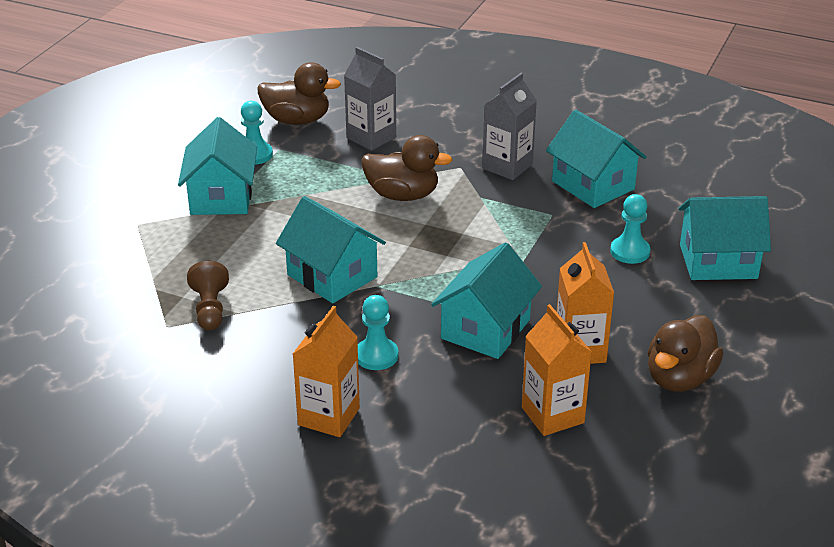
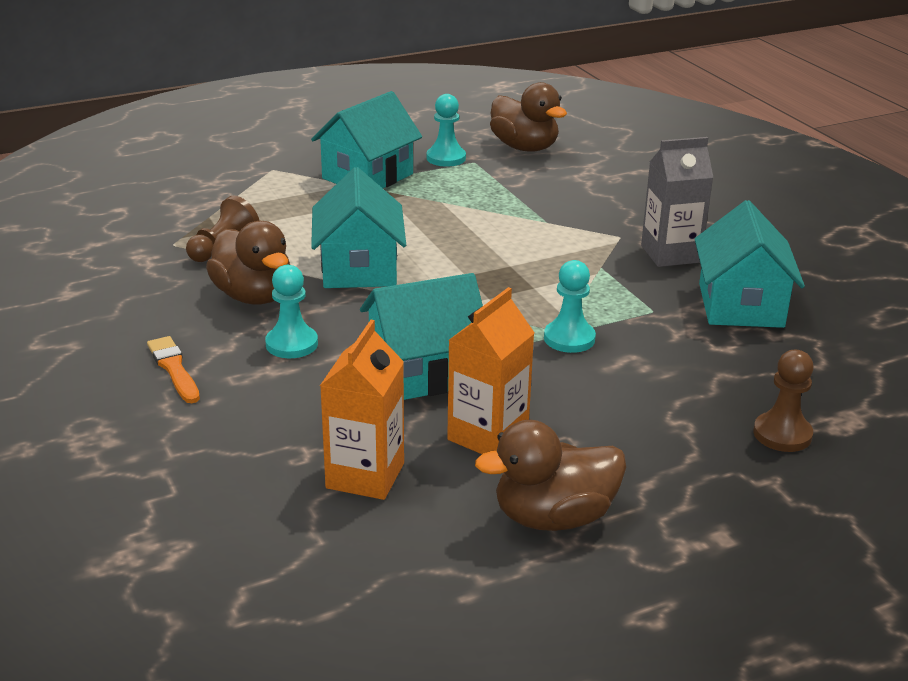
camera: 40 degrees right, 5 degrees down
orange carton [293,306,360,437] -> orange brush [147,336,200,403]
grey carton [344,47,396,151] -> none
brown duck [362,135,452,201] -> brown duck moved to [206,221,290,305]
turquoise pawn [610,194,650,264] -> turquoise pawn moved to [544,260,596,353]
turquoise house [678,196,771,280] -> brown pawn [753,350,814,452]

